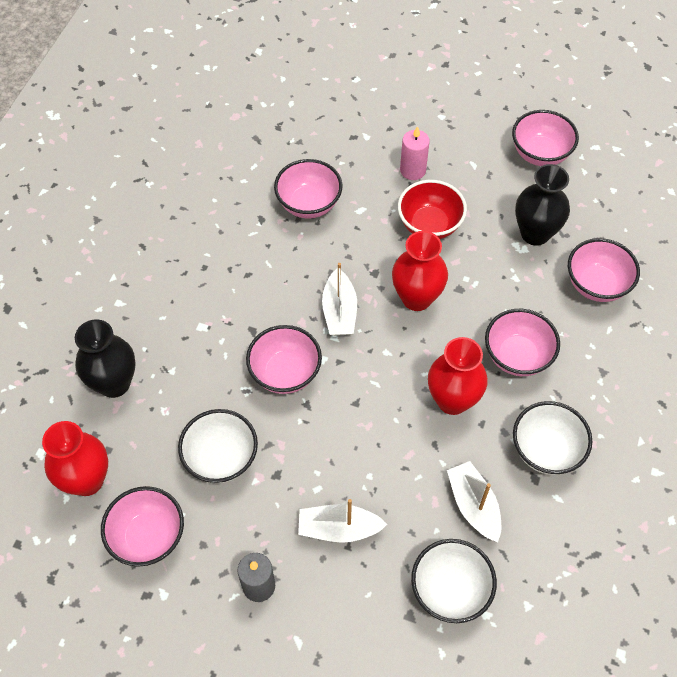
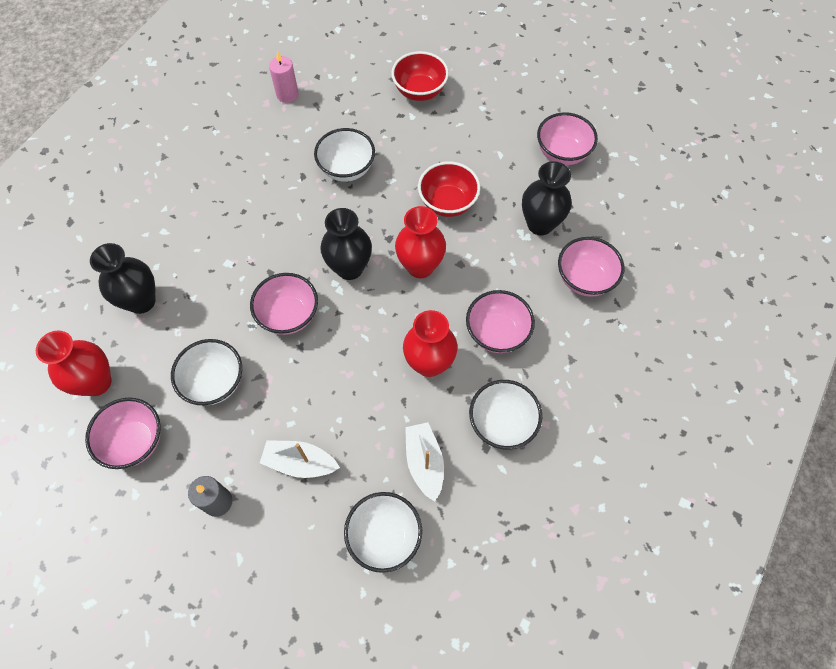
camera: 10 degrees right, 5 degrees up
pink bowl [274,159,342,218] -> white bowl [314,128,375,182]
white boat [322,263,357,336] -> black vase [320,208,372,280]
pink candle [400,126,430,180] -> pink candle moved to [269,51,299,103]
none -> red bowl [391,51,449,101]

